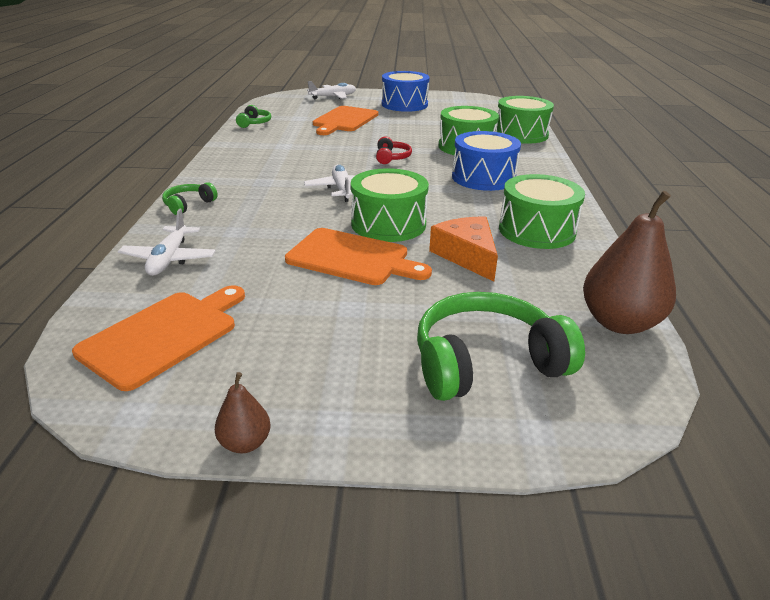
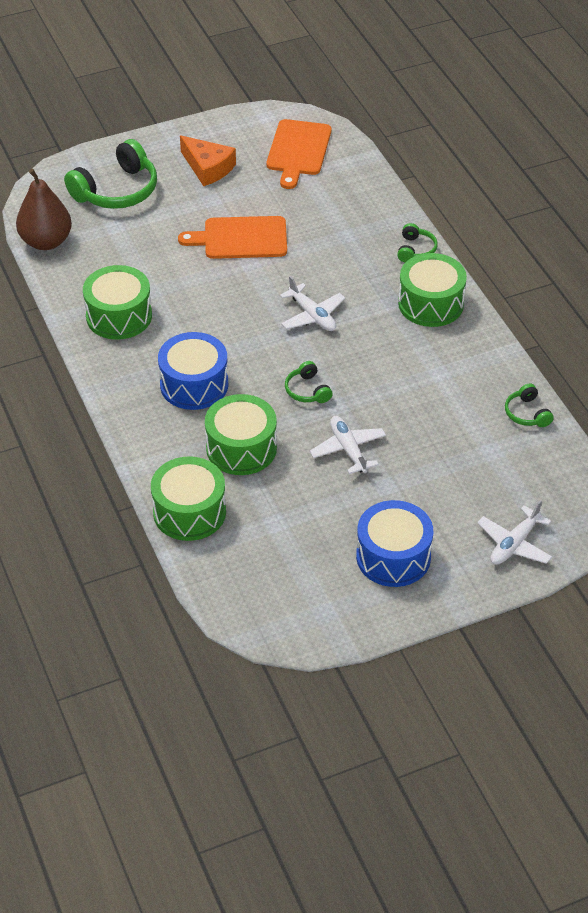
camera: 155 degrees right, 15 degrees up
white plane [118,209,216,276] -> white plane moved to [310,416,386,474]
brown pear [215,372,271,453] -> none
orange cutting board [313,106,378,135] -> none
green drum [351,168,429,242] -> green drum moved to [398,253,467,327]
red headphones [376,136,412,164] -> green headphones [285,361,333,403]
orange cheese [429,217,498,282] -> orange cheese moved to [180,135,236,186]

